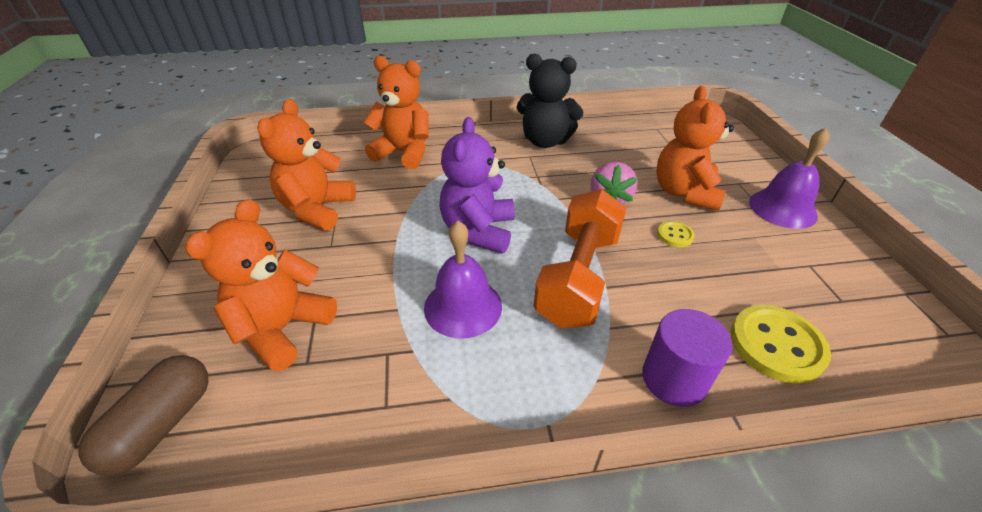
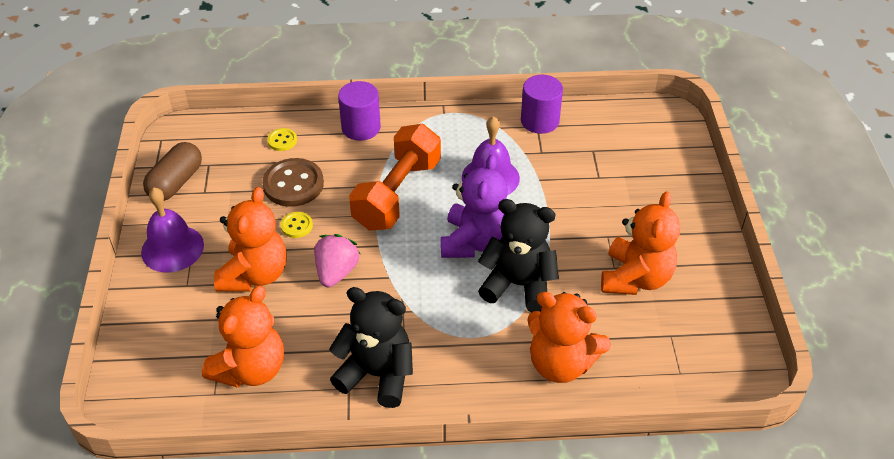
camera: 175 degrees left, 5 degrees up
brown capsule [78,355,208,476] -> brown capsule moved to [143,142,202,201]
orange teddy bear [185,199,337,372] -> orange teddy bear moved to [202,285,284,388]
yellow button [731,305,831,383] -> yellow button [267,128,297,151], size x0.51
none -> brown button [262,158,324,207]
none -> black teddy bear [478,199,559,312]
none -> purple cylinder [521,75,563,134]

